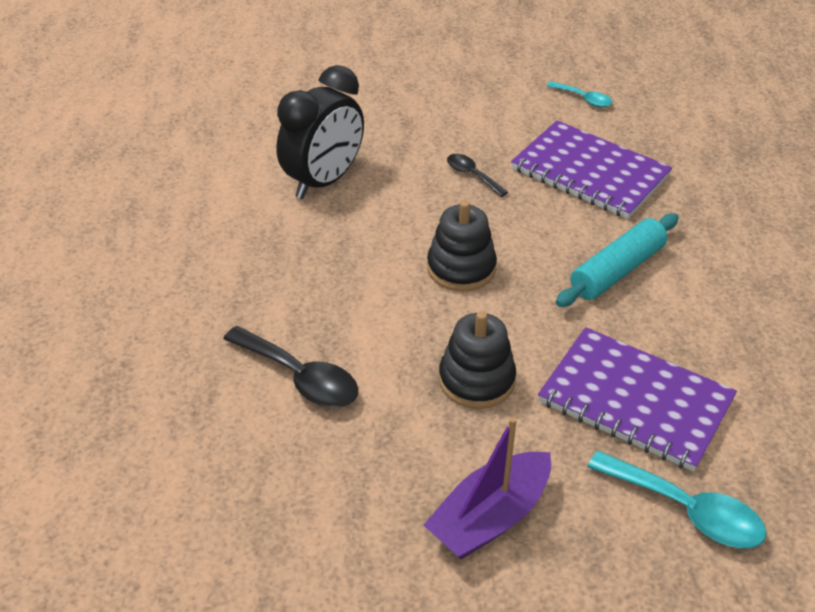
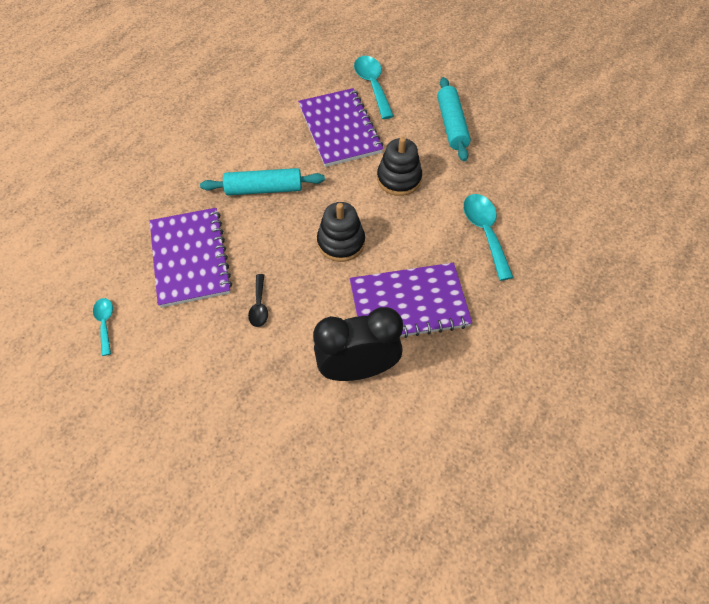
camera: 140 degrees left, 15 degrees up
black spoon [223,326,358,407] -> turquoise spoon [463,194,514,281]
purple boat [423,417,551,559] -> turquoise rolling pin [437,77,471,162]
none -> purple notebook [350,263,472,338]

